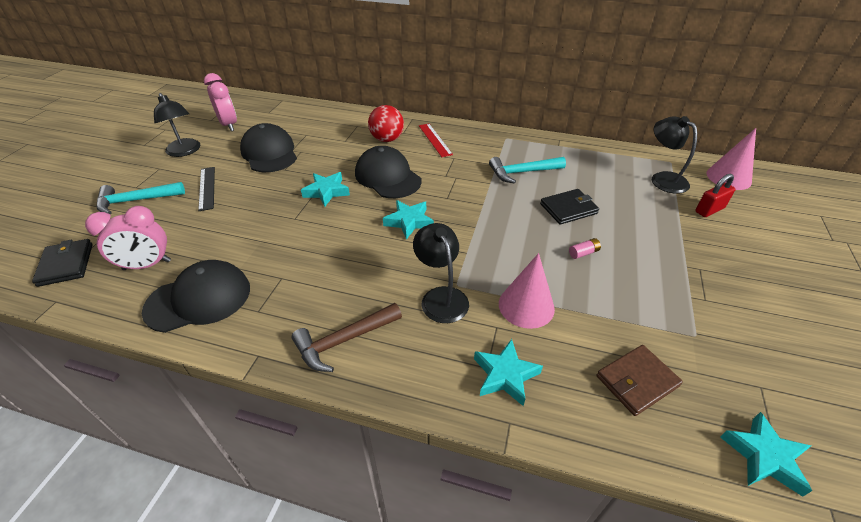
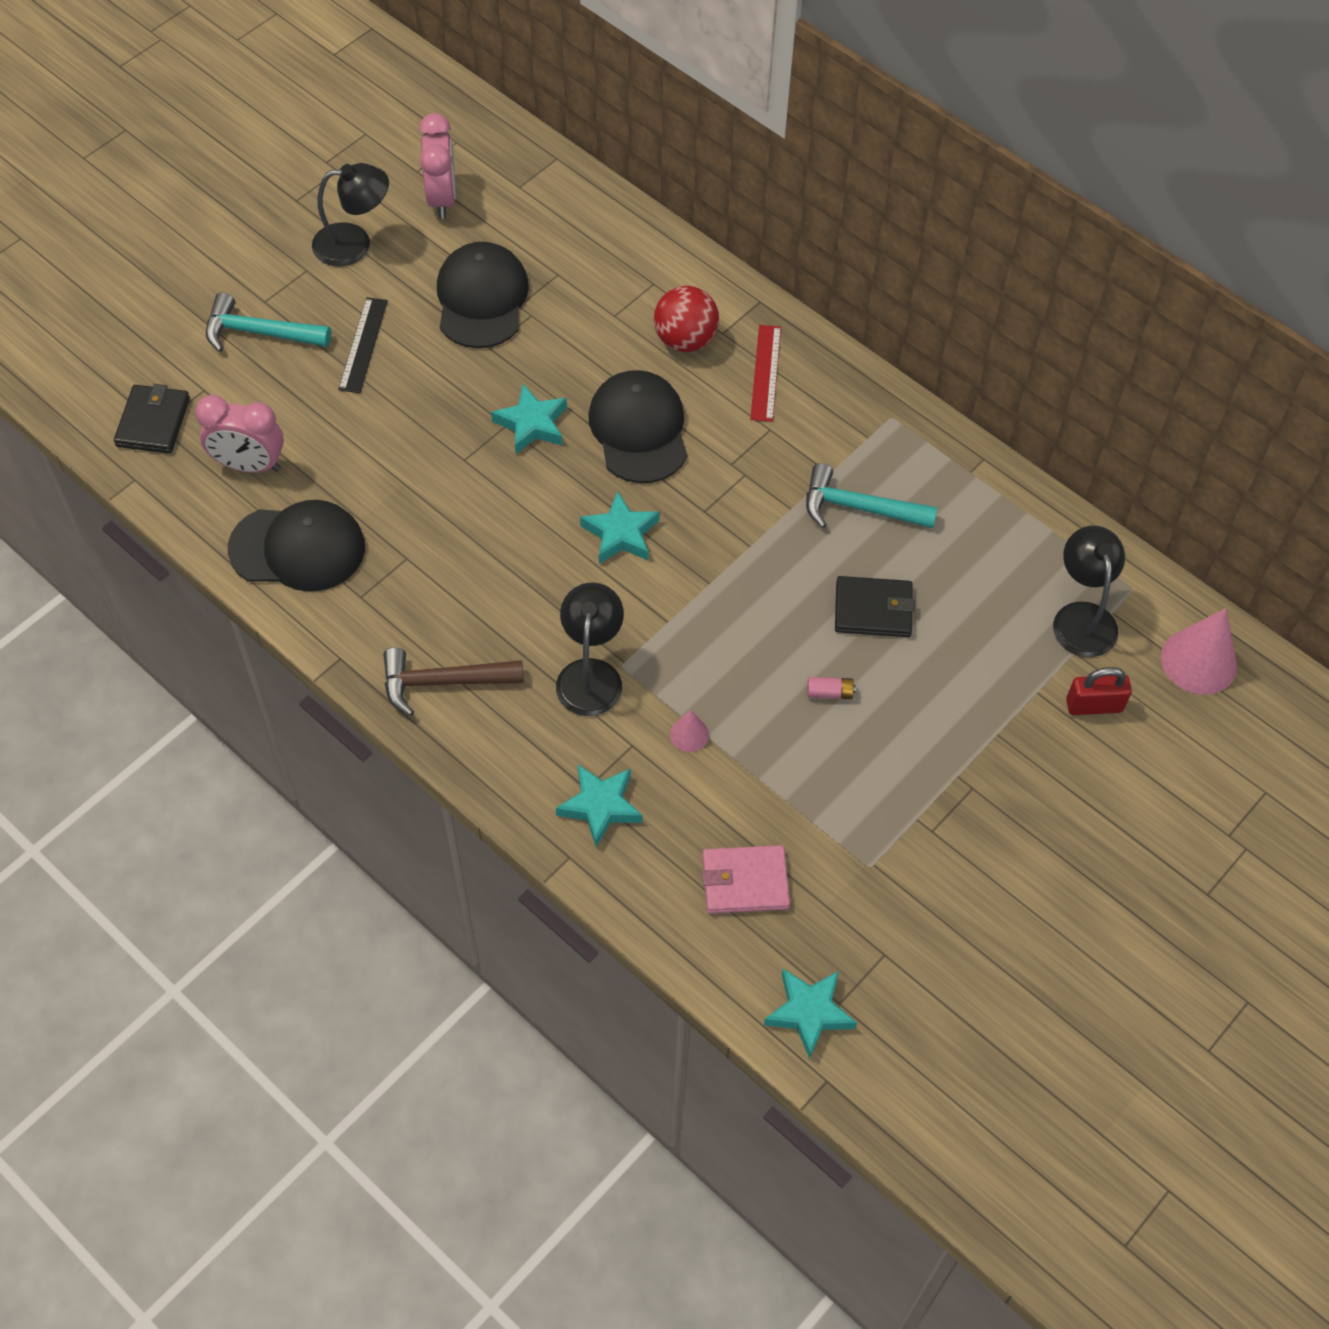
camera: 25 degrees right, 15 degrees up
black lamp [154,93,200,157] -> black lamp turned 90 degrees counterclockwise [312,163,389,266]
pink cone [499,253,555,329] -> pink cone [670,710,709,752], size x0.50
brown wallet [596,345,683,416] -> pink wallet [702,845,790,914]

